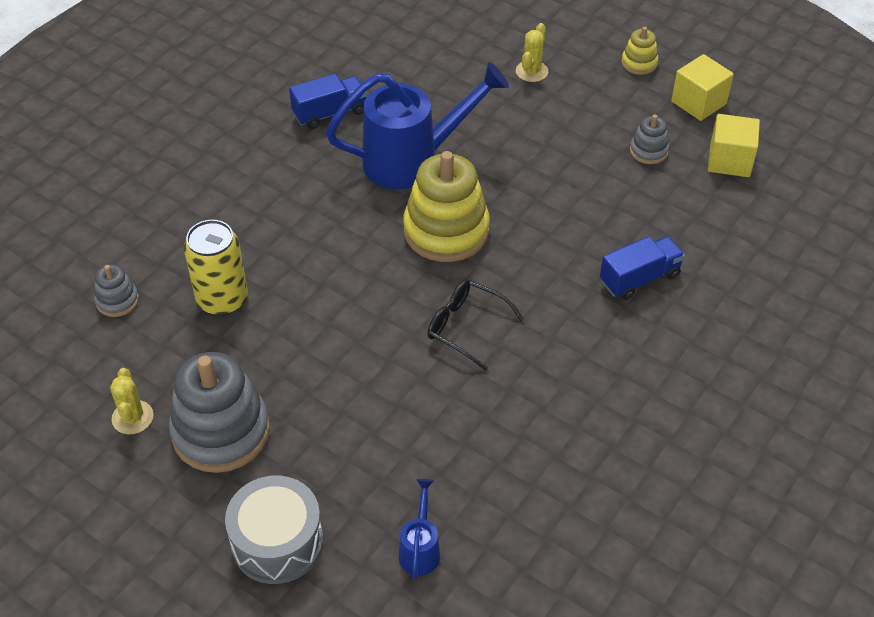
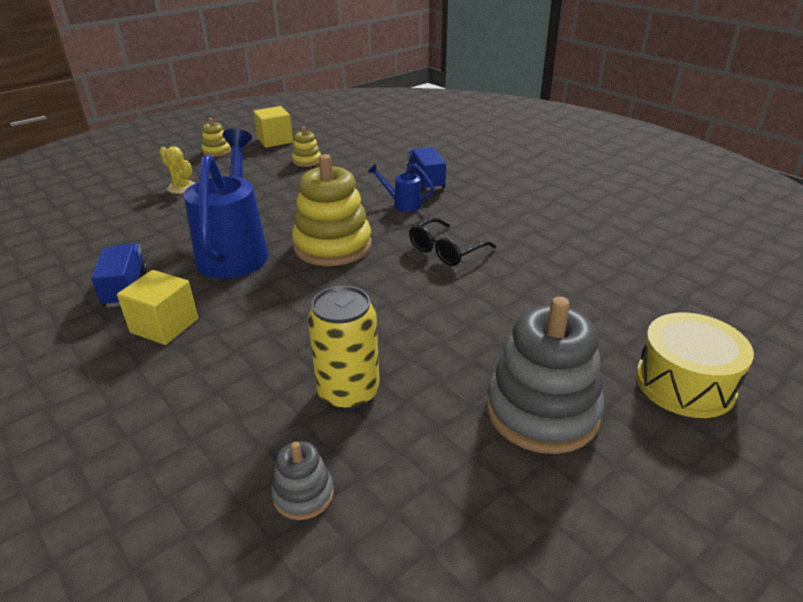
camera: 75 degrees left, 15 degrees down
yellow cactus [110,368,154,434] -> none
grey drum [225,475,323,584] -> yellow drum [636,313,754,418]
blue watering can [399,479,440,580] -> blue watering can moved to [368,163,434,212]
grey stacking toy [630,114,669,164] -> yellow stacking toy [292,126,321,167]
yellow cube [708,114,760,177] -> yellow cube moved to [117,270,198,345]

